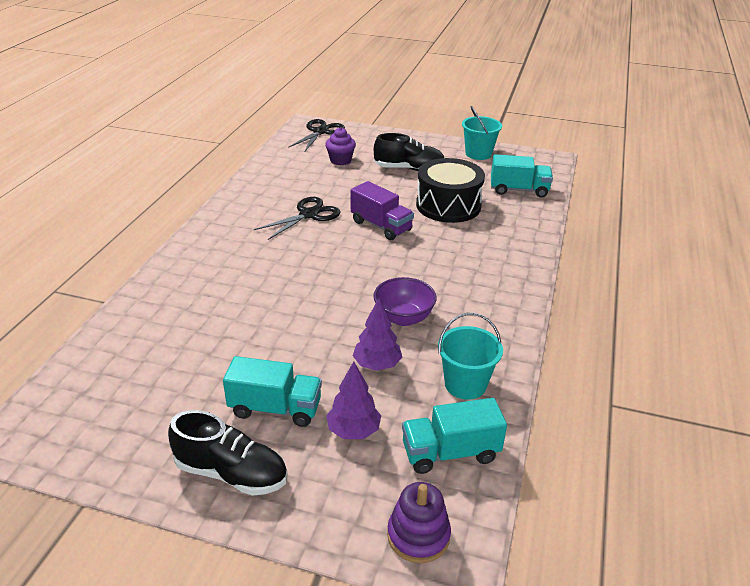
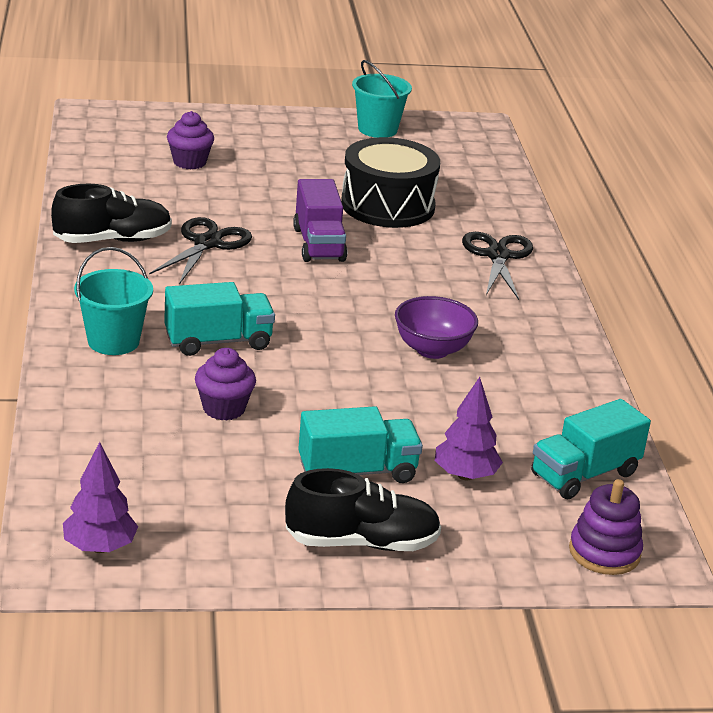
camera: 25 degrees left, 5 degrees down
black scissors [288,119,345,152] -> black scissors moved to [462,232,533,300]
purple truck [351,181,414,240] -> purple truck turned 60 degrees clockwise [293,179,347,262]
purple tree [353,298,402,371] -> purple tree moved to [63,442,138,553]
black shoe [374,133,444,171] -> black shoe moved to [51,184,172,243]
turquoise bucket [438,313,503,400] -> turquoise bucket moved to [74,247,153,355]
turquoise truck [491,154,553,198] -> turquoise truck moved to [164,282,275,356]
none -> purple cupcake [195,348,256,421]

